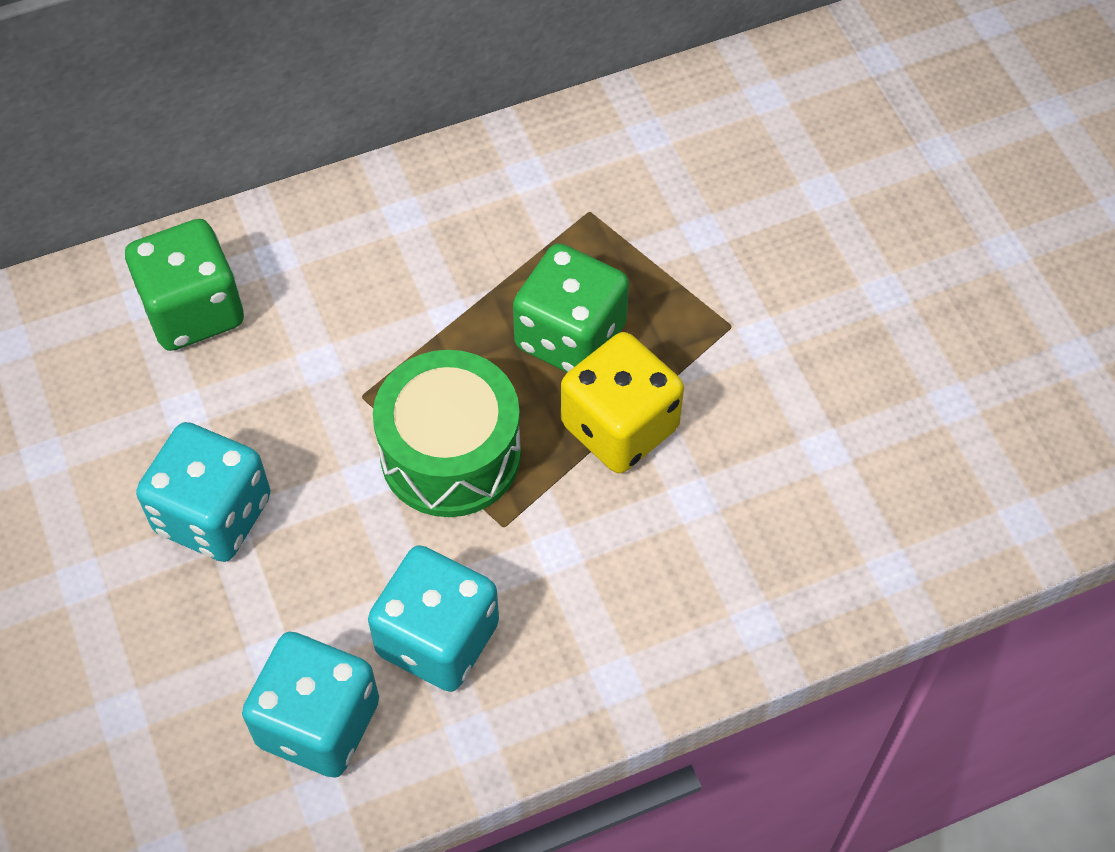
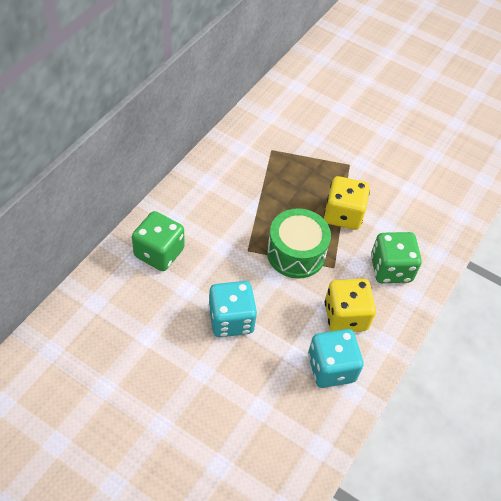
camera: 40 degrees left, 5 degrees down
turquoise dice [368,545,499,692] -> yellow dice [325,279,376,332]
green dice [513,243,629,372] -> green dice moved to [371,232,422,283]

